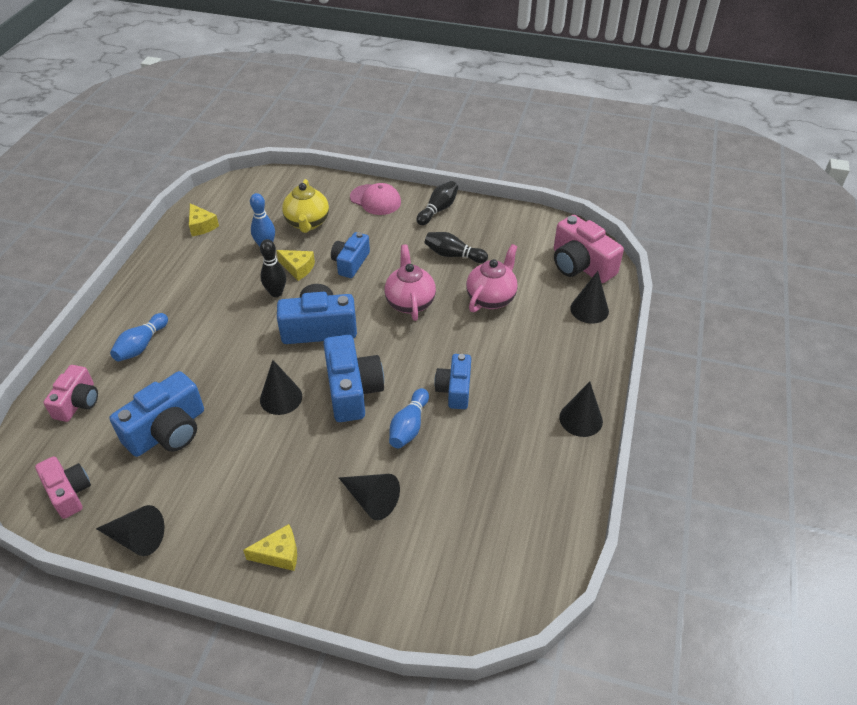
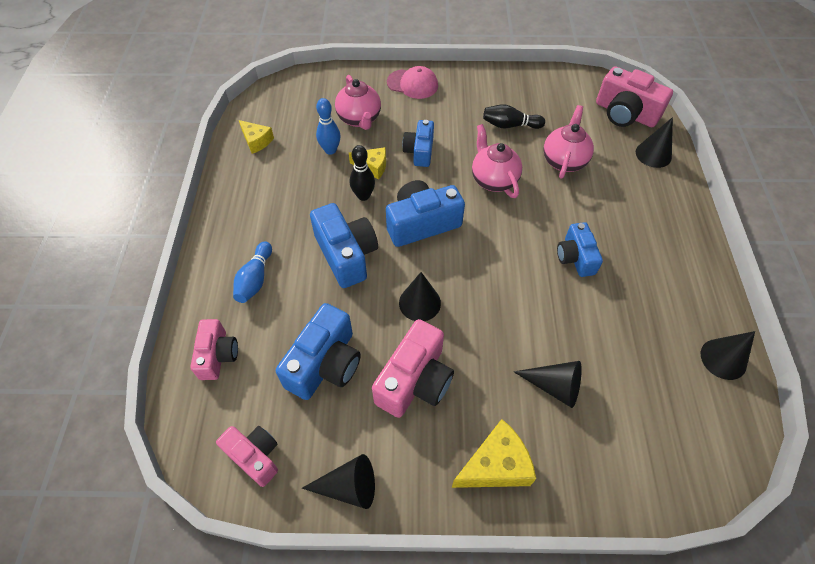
camera: 15 degrees left, 10 degrees up
yellow cheese [243,524,297,571] -> yellow cheese [452,419,536,488], size x1.54
yellow teapot [282,179,329,233] -> pink teapot [335,75,381,130]
blue camera [323,335,384,422] -> blue camera moved to [310,203,378,288]
blue bowling pin [389,388,429,448] -> none
black bowling pin [416,181,458,225] -> none
black cone [559,382,603,437] -> black cone moved to [701,331,755,380]
none -> pink camera [372,319,454,418]

